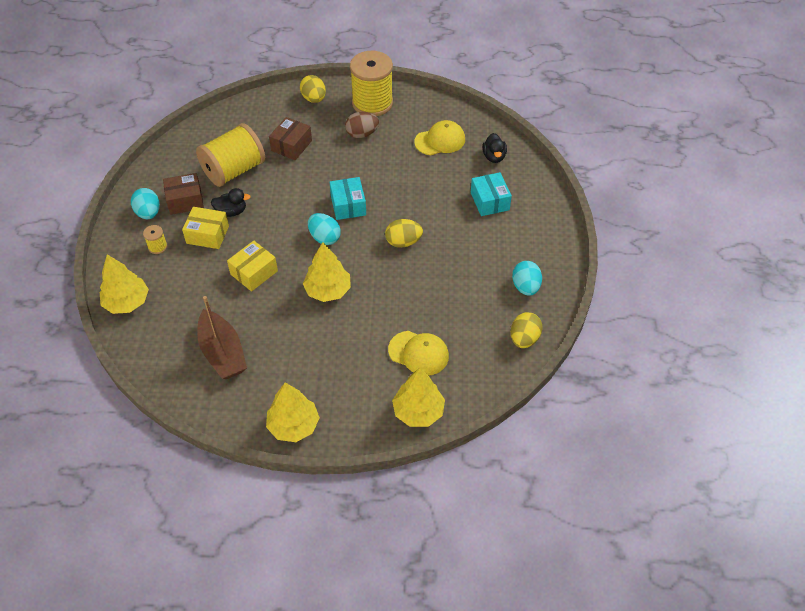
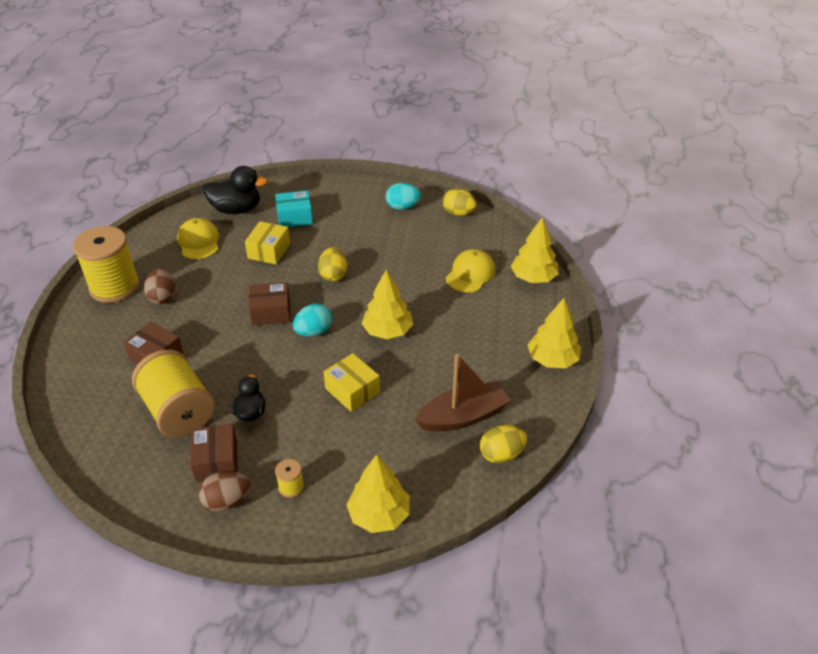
camera: 85 degrees left, 10 degrees down
turquoise egg [131,188,160,219] -> brown egg [198,471,251,511]
yellow box [182,207,229,249] -> yellow box moved to [245,221,290,264]
yellow egg [300,75,326,103] -> yellow egg moved to [480,425,527,463]
turquoise box [330,177,366,220] -> brown box [249,282,290,325]
black duck [482,133,507,163] -> black duck [203,166,268,214], size x1.68

